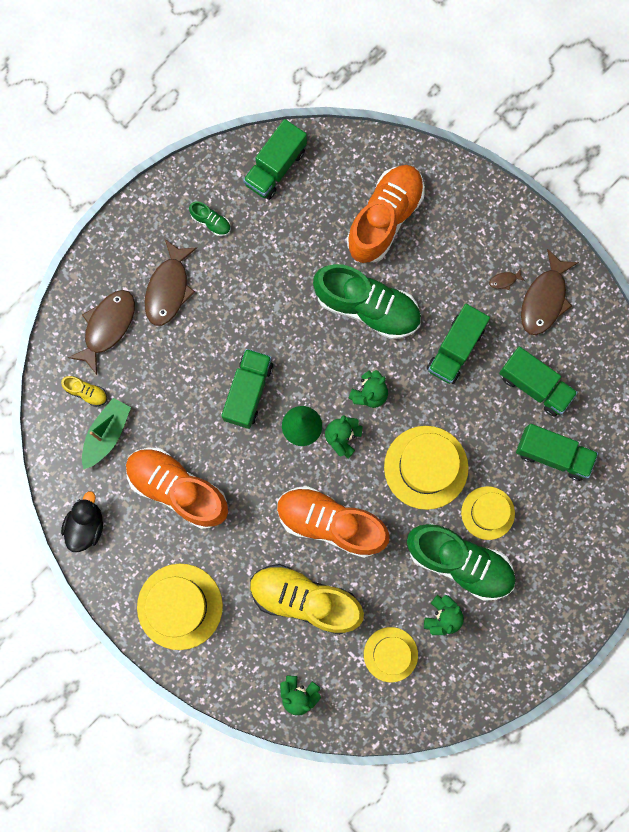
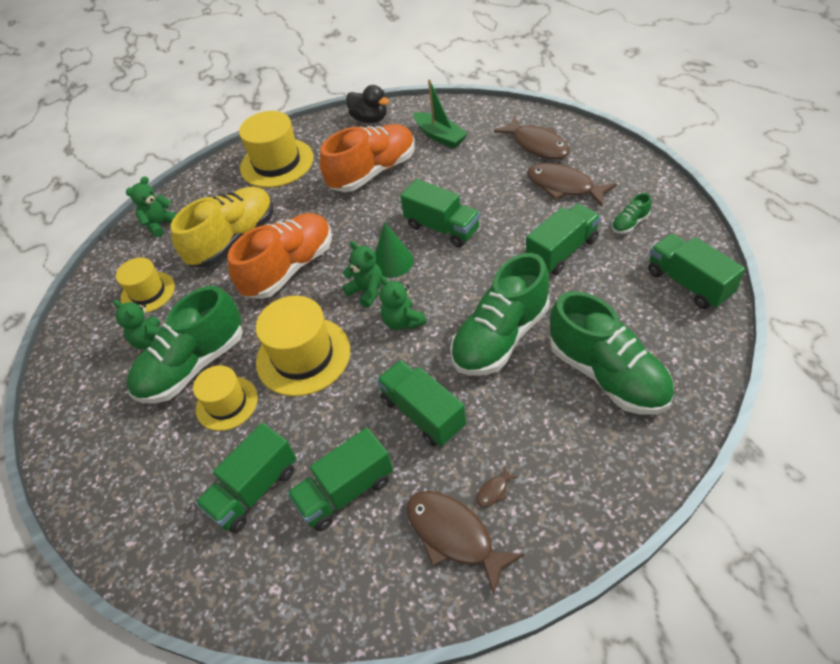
camera: 115 degrees right, 30 degrees down
yellow shoe [61,376,107,407] -> none
orange shoe [347,165,425,263] -> green shoe [550,291,674,414]
brown fish [489,269,525,290] -> brown fish turned 135 degrees counterclockwise [476,466,518,506]
none -> green truck [526,204,601,275]

